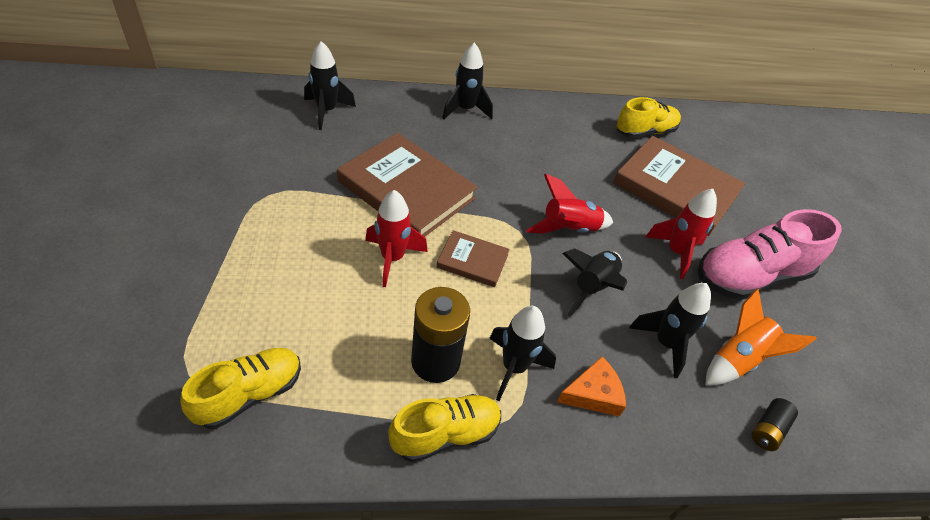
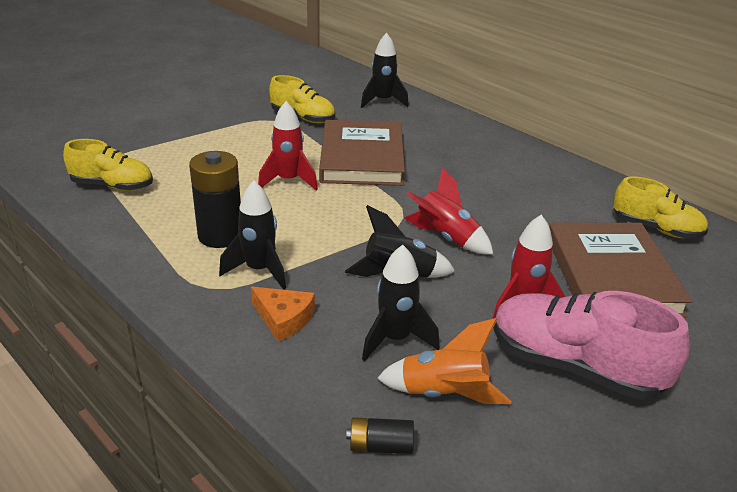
camera: 55 degrees right, 15 degrees down
yellow shoe [388,394,501,462] -> yellow shoe moved to [269,75,335,123]
brown book [437,230,510,287] -> none
black rocket [442,43,493,119] -> none

